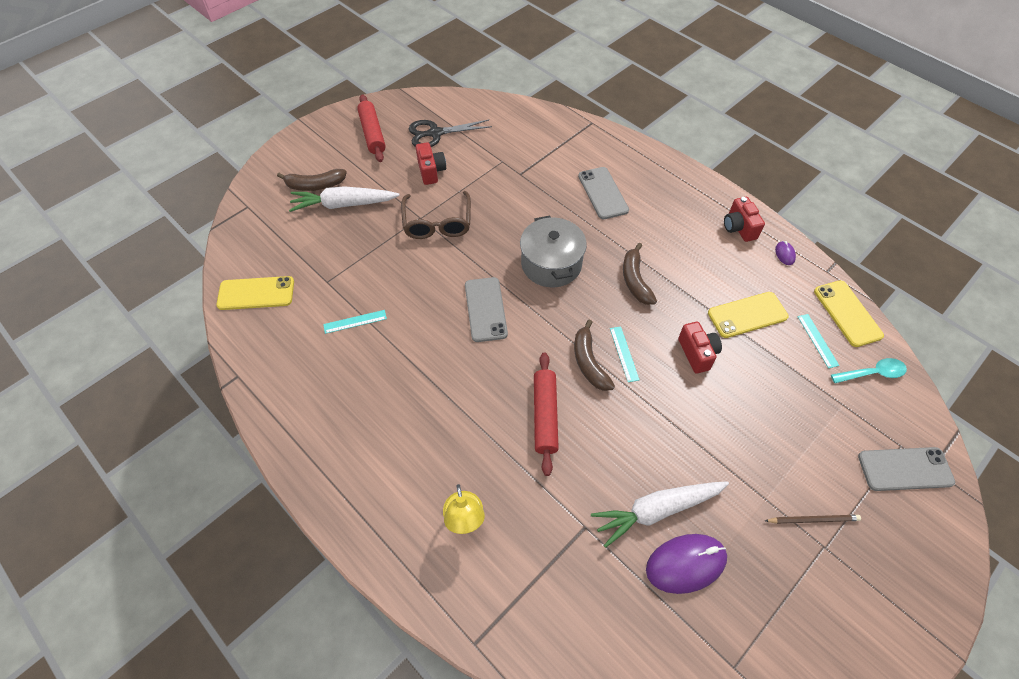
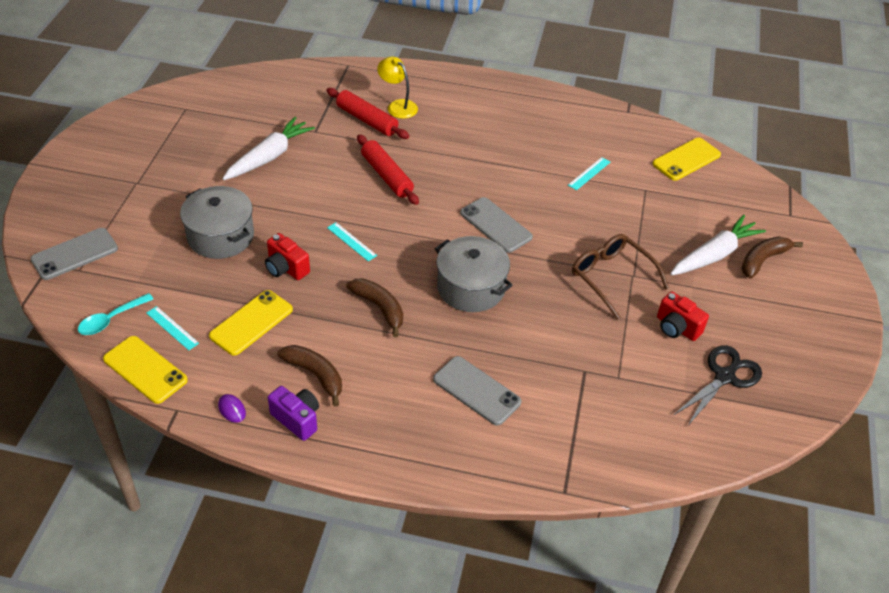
camera: 145 degrees right, 10 degrees down
red rolling pin [357,94,386,162] -> red rolling pin moved to [326,88,409,139]
brown banana [574,320,615,391] -> brown banana moved to [277,345,342,407]
purple mouse [646,534,727,594] -> none
red camera [724,197,765,242] -> purple camera [268,386,319,441]
brown pencil [765,515,861,524] -> none
none -> grey pot [180,186,254,259]

